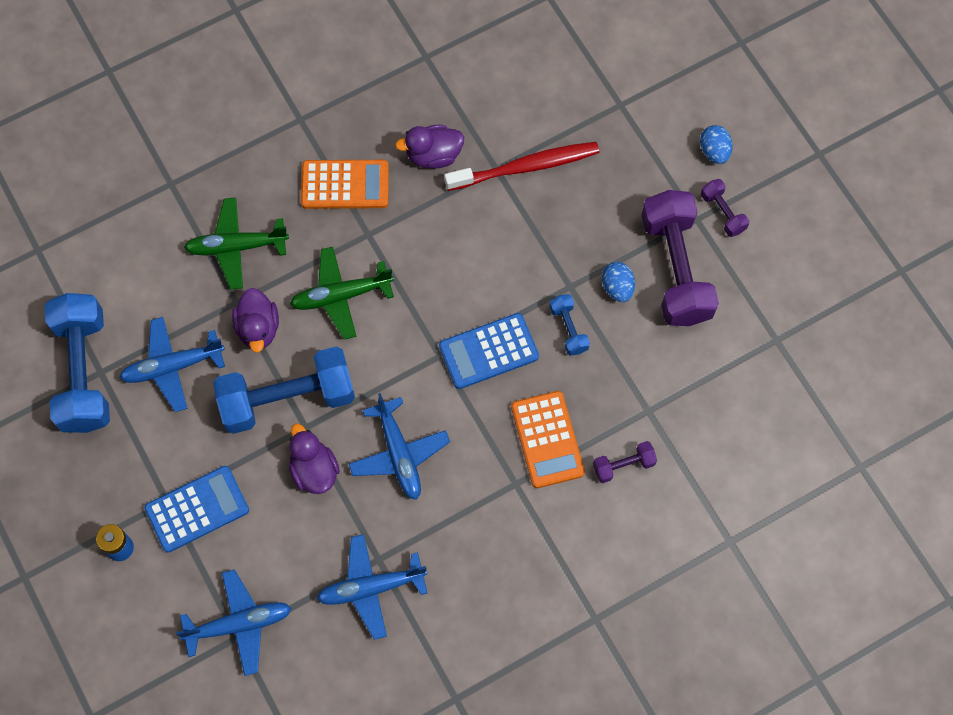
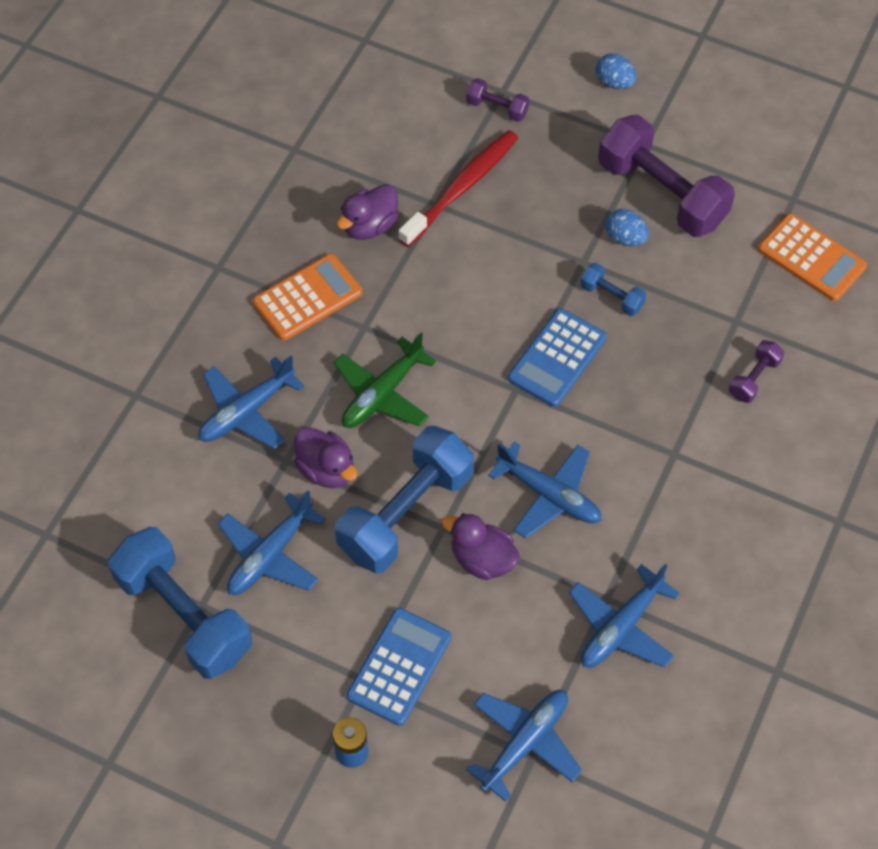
camera: 35 degrees left, 10 degrees down
green plane [184,197,289,290] -> blue plane [198,356,304,449]
orange calculator [511,391,585,488] -> orange calculator moved to [758,214,867,301]
purple dumbbell [701,179,749,237] -> purple dumbbell moved to [466,78,529,122]

